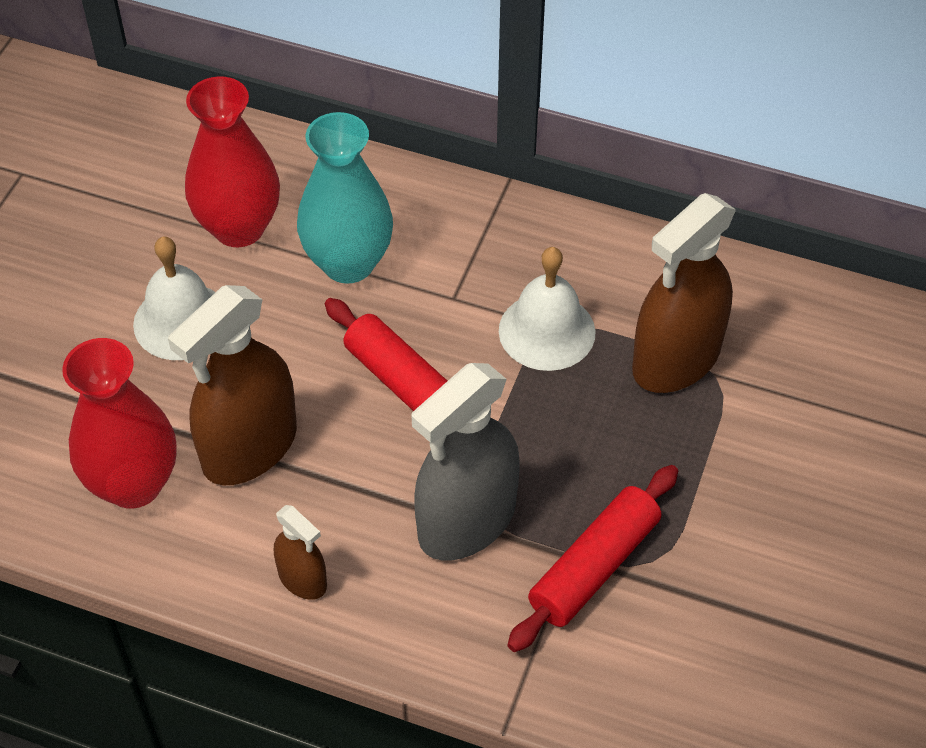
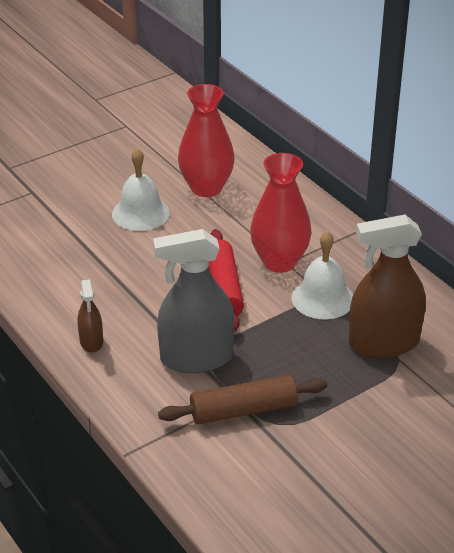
camera: 35 degrees right, 15 degrees down
red vase [62,338,177,509] -> red vase moved to [250,153,312,273]
brown spray bottle [168,285,297,485] -> none
turquoise vase [297,112,393,284] -> none
red rolling pin [507,465,678,652] -> brown rolling pin [158,375,327,424]

